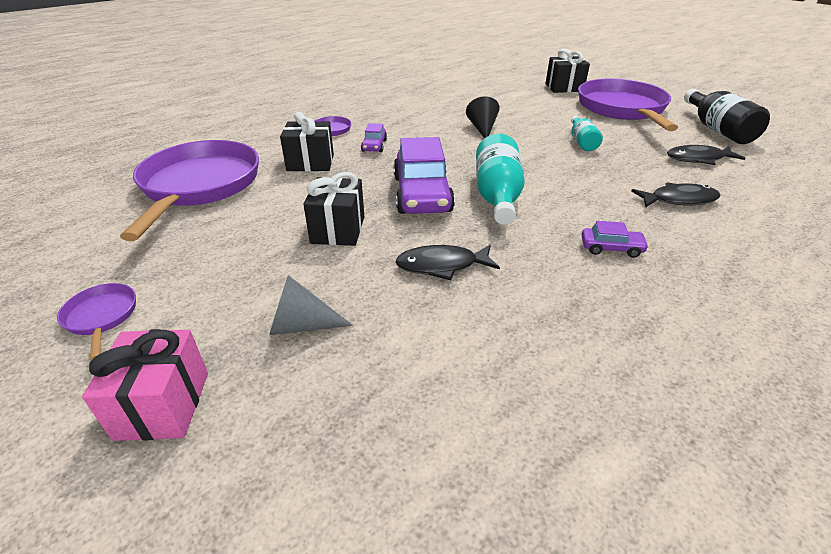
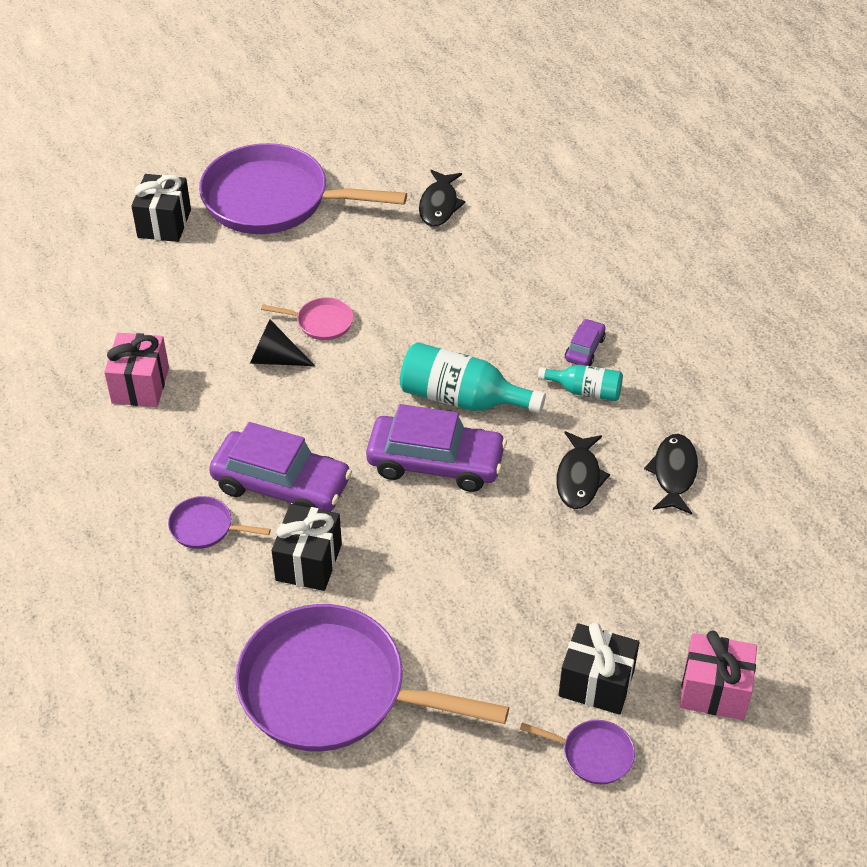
camera: 75 degrees left, 10 degrees up
purple pan [57,283,136,360] -> purple pan turned 150 degrees counterclockwise [520,720,635,784]
grey cone [269,275,353,335] -> none
black gift [303,172,364,246] -> black gift moved to [559,622,639,715]
purple car [361,123,387,152] -> purple car [209,422,352,512], size x2.14
turquoise bottle [571,116,603,151] -> turquoise bottle moved to [538,365,623,401]
black fish [631,182,721,207] -> black fish moved to [644,434,698,514]
black bottle [684,89,770,144] -> none
none -> pink gift [104,333,169,407]
none -> pink pan [261,297,354,340]

